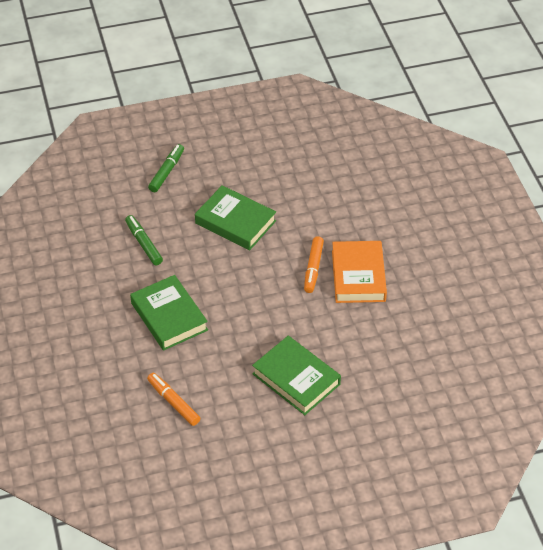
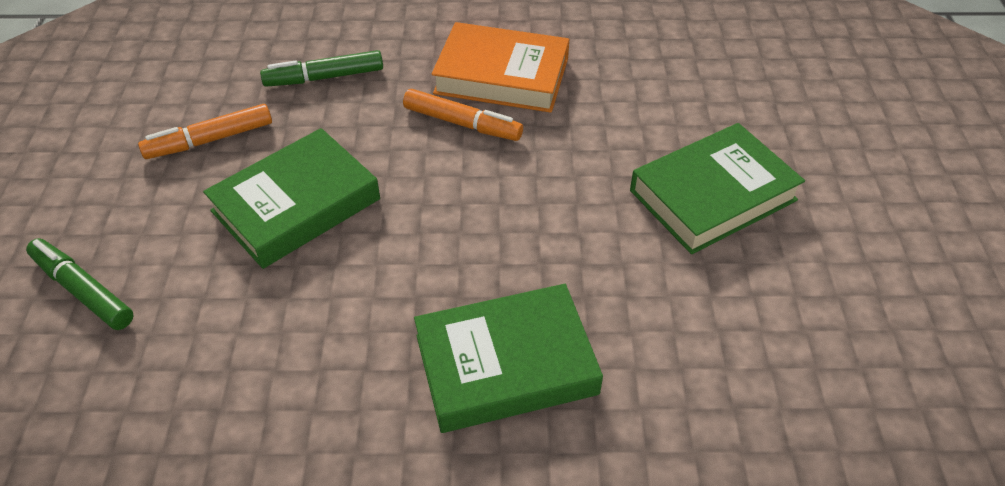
camera: 75 degrees left, 0 degrees up
green marker [125,215,163,265] -> green marker moved to [260,50,383,87]
orange marker [147,373,200,426] -> orange marker moved to [138,104,272,159]

